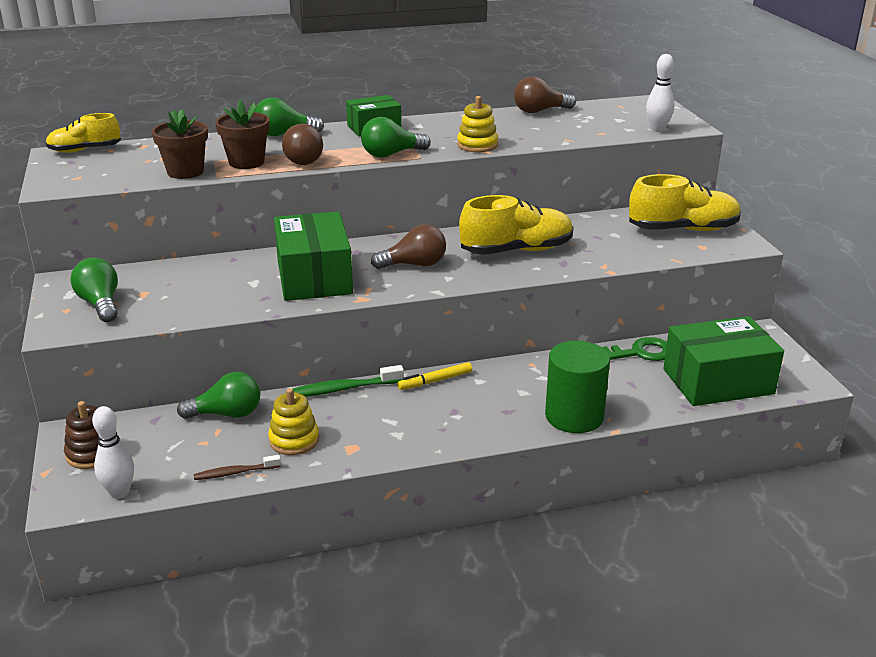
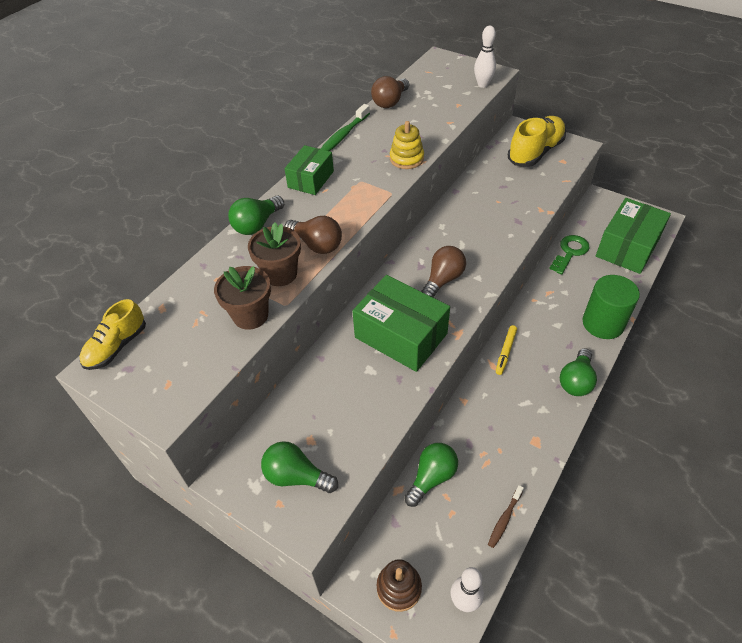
camera: 40 degrees left, 20 degrees up
yellow stacking toy [268,388,319,455] -> none
green toothbrush [293,365,404,397] -> green toothbrush moved to [321,104,370,151]
green light bulb [361,117,431,158] -> green light bulb moved to [560,348,597,396]
yellow shoe [459,195,573,255] -> none

